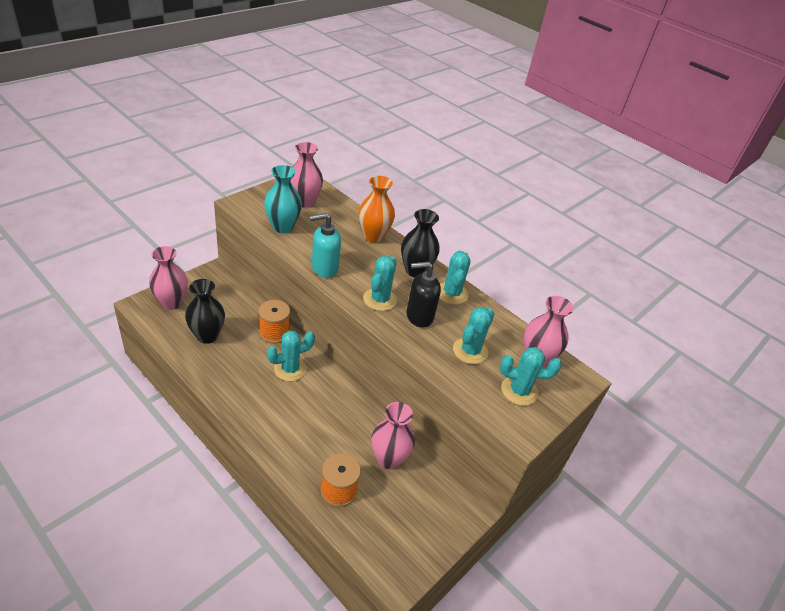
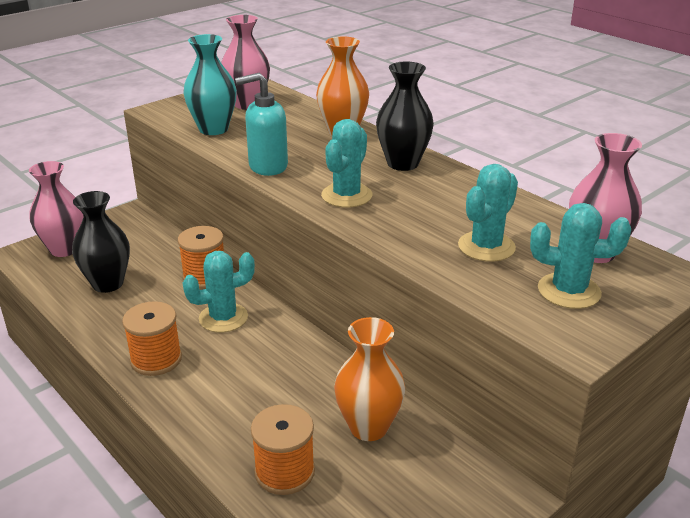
camera: 10 degrees right, 10 degrees down
pink vase [371,402,415,469] -> orange vase [334,317,405,441]
black soap dispenser [406,262,441,328] -> none
turquoise cactus [439,250,471,305] -> none
none -> orange spool [122,301,182,376]

